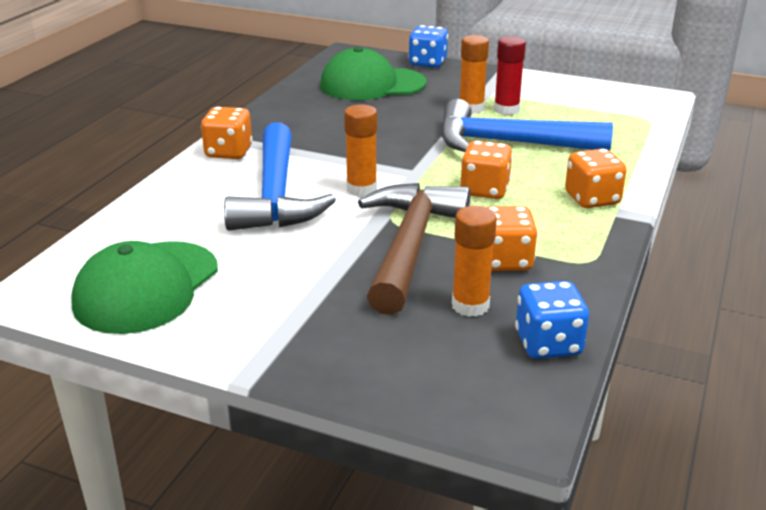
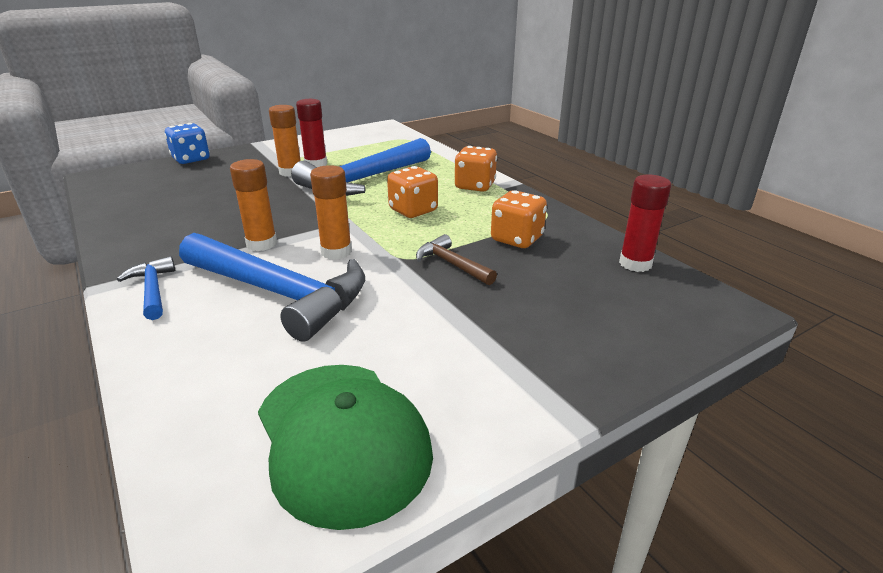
camera: 55 degrees left, 0 degrees up
orange dice [201,107,253,159] -> blue hammer [117,256,175,320]
green cap [320,47,426,100] -> none
brown hammer [358,183,470,315] -> brown hammer [416,234,497,285], size x0.47
orange glue stick [452,206,497,317] -> orange glue stick moved to [230,159,277,251]
blue dice [515,281,589,359] -> red glue stick [619,175,671,272]

